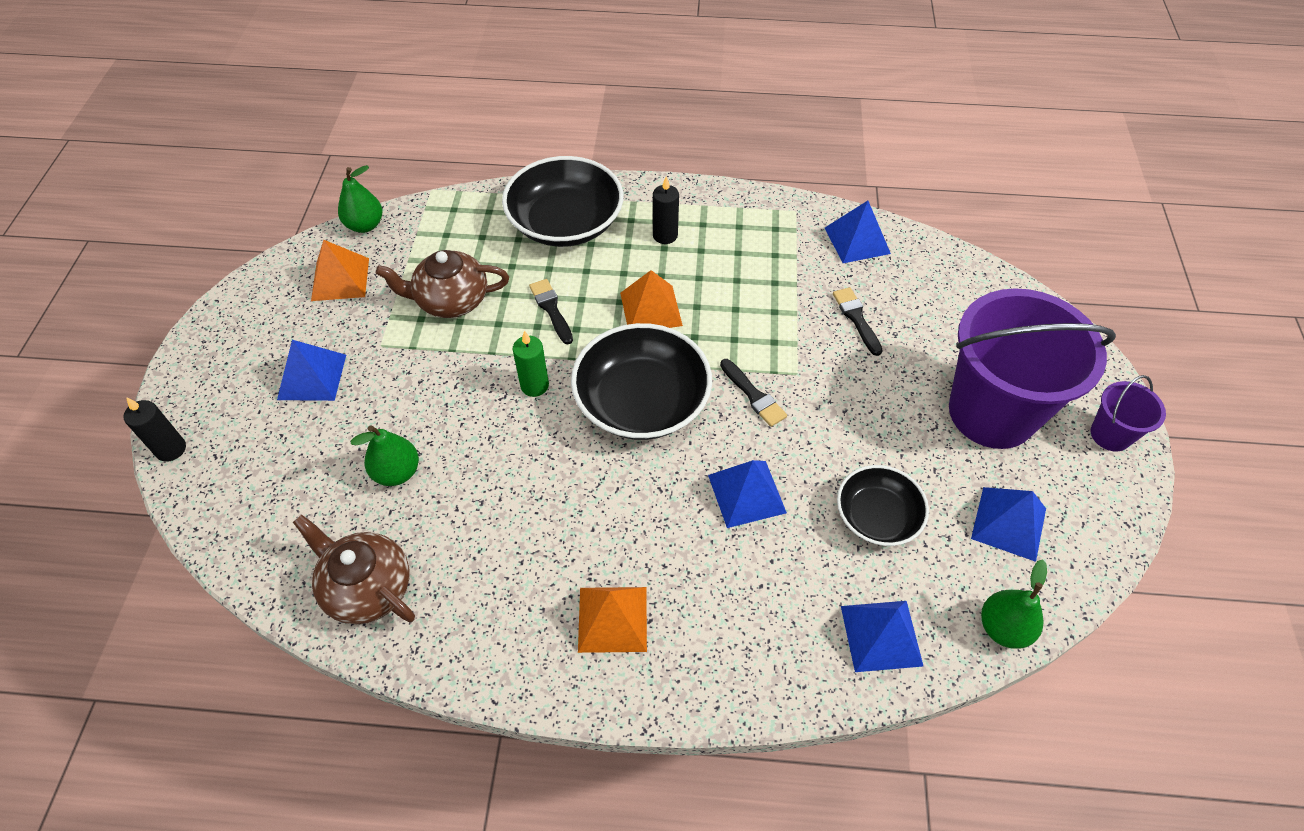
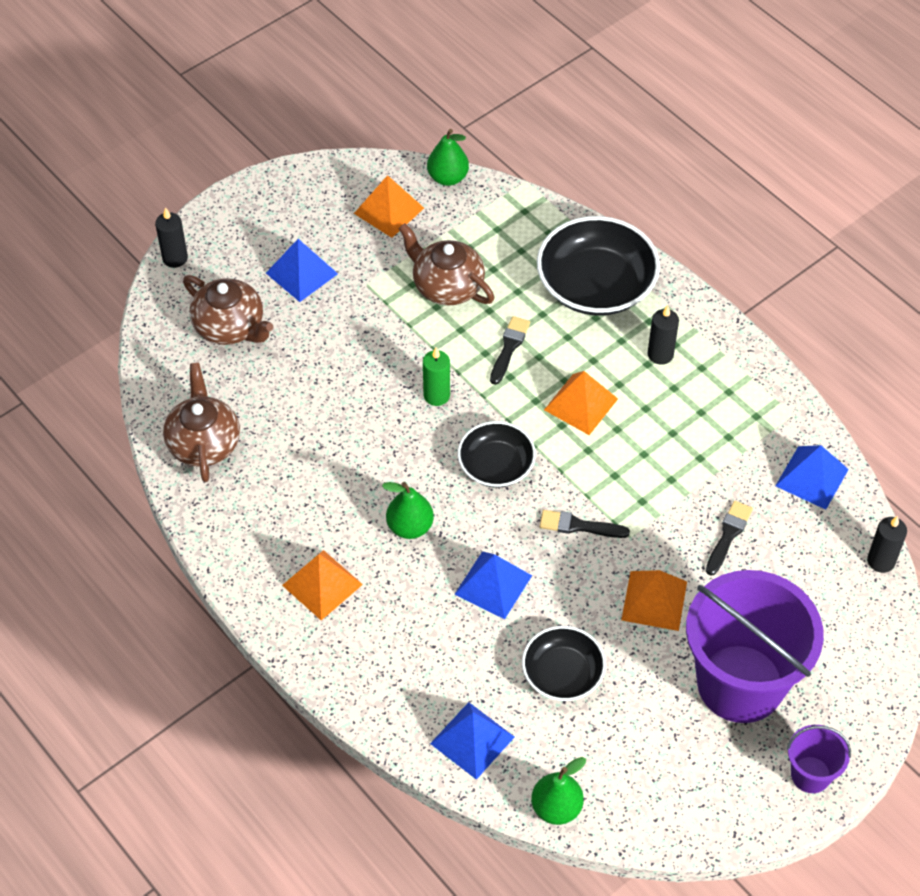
camera: 45 degrees right, 0 degrees up
green pear [351,425,419,486] -> green pear moved to [382,482,434,539]
black bowl [571,323,712,440] -> black bowl [458,421,536,488], size x0.60
black brush [720,359,787,427] -> black brush turned 90 degrees clockwise [540,510,630,538]
blue pyramid [971,487,1046,562] -> none
none -> brown teapot [183,275,273,345]
none -> orange pyramid [621,570,687,631]
none -> black candle [867,516,907,573]

